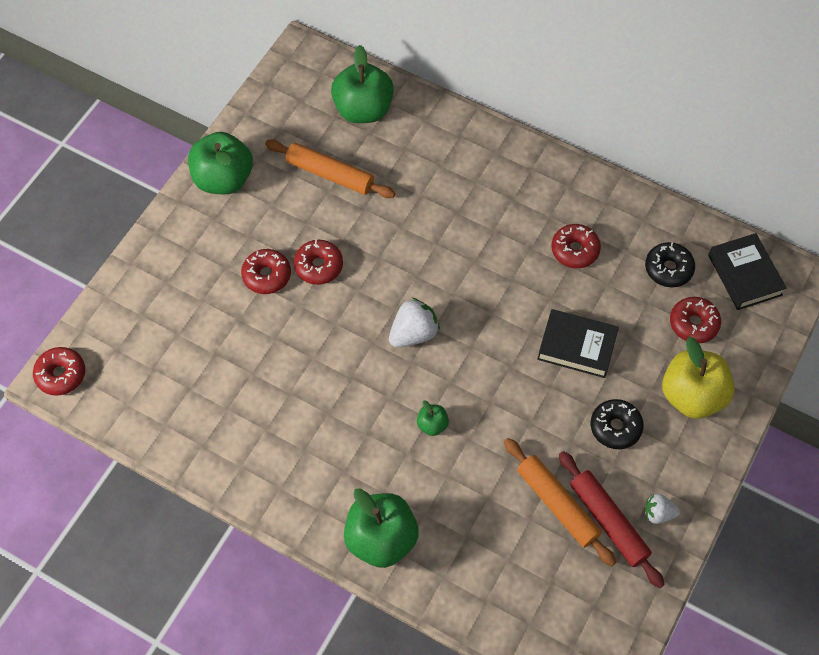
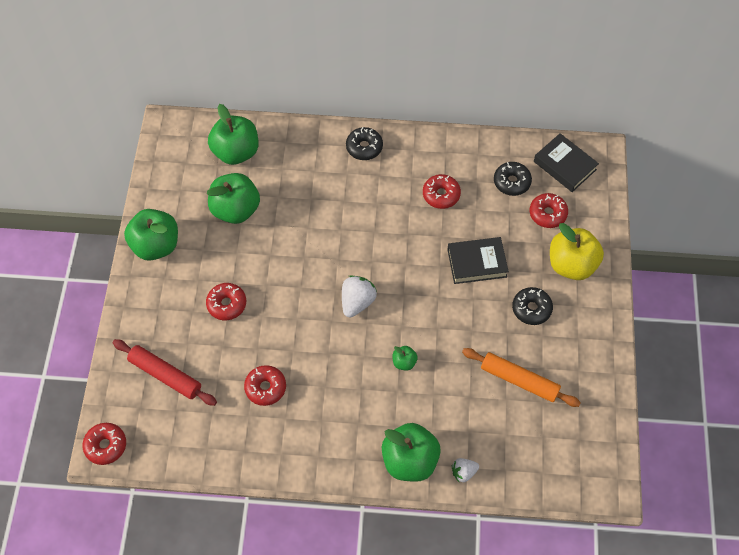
camera: 25 degrees left, 0 degrees up
orange rolling pin [265,139,395,198] -> green apple [207,173,260,224]
red donut [294,240,343,285] -> red donut moved to [244,365,286,406]
red rolling pin [559,451,665,588] -> red rolling pin moved to [113,339,217,406]
white strawberry [645,494,680,524] -> white strawberry moved to [452,458,479,482]
none -> black donut [346,127,383,160]

